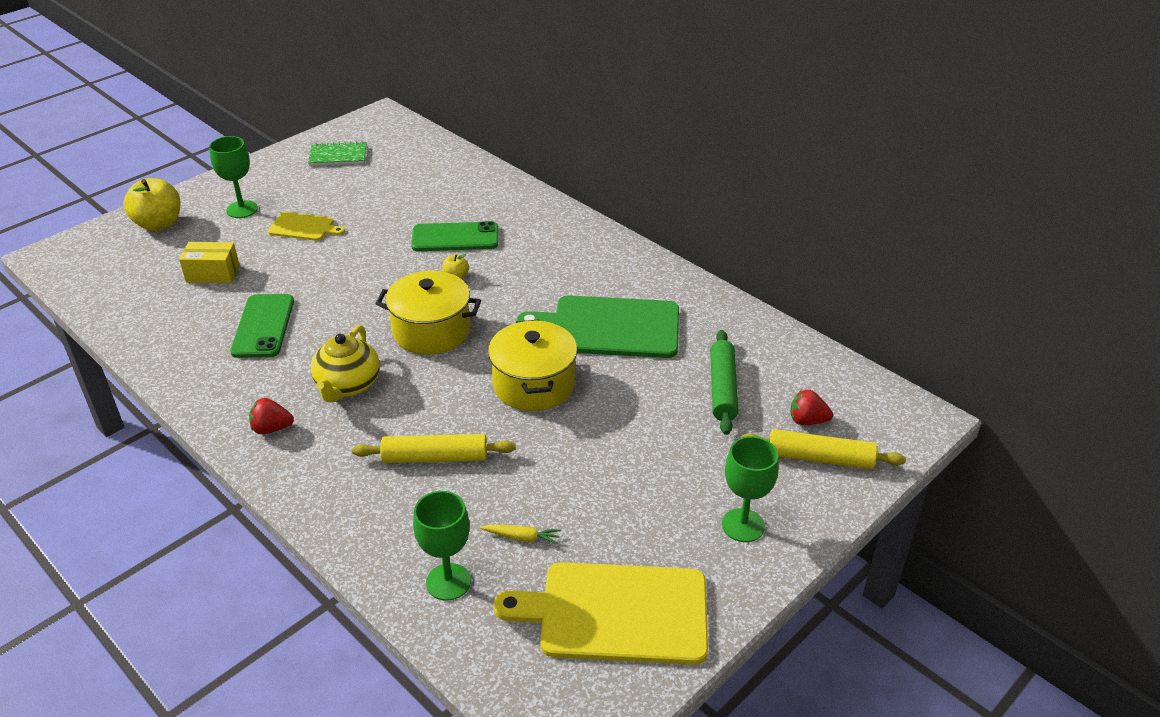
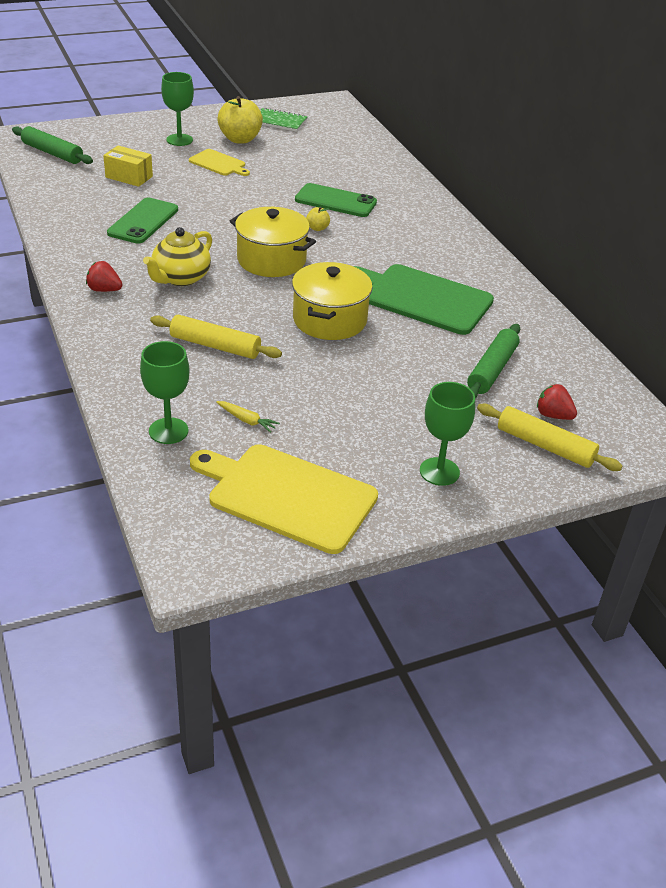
camera: 20 degrees right, 0 degrees up
yellow apple [123,178,180,231] -> yellow apple moved to [217,96,263,144]
none -> green rolling pin [12,126,93,164]

